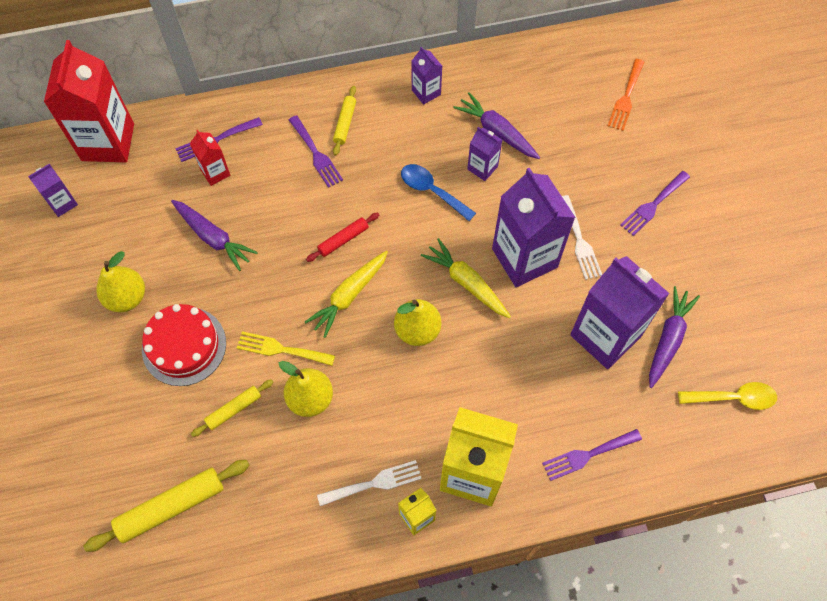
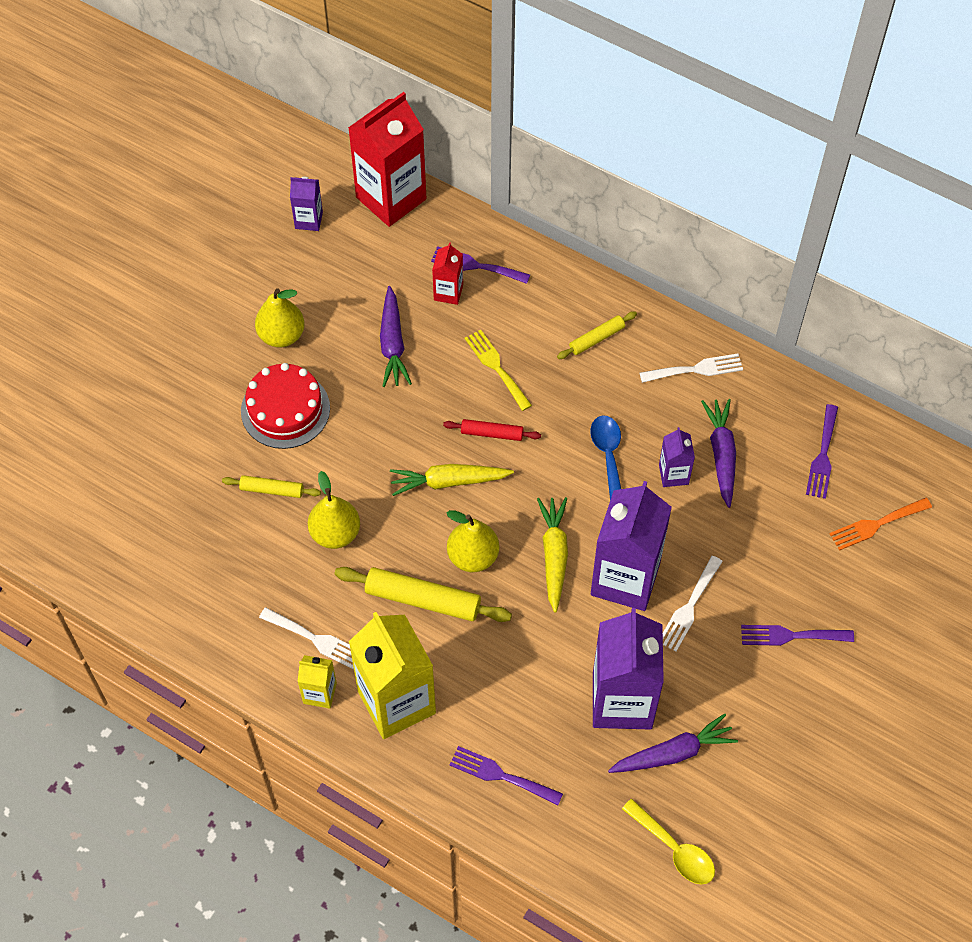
camera: 45 degrees right, 5 degrees down
yellow rolling pin [83,460,250,552] -> yellow rolling pin moved to [335,567,512,622]
yellow fork [237,331,335,366] -> yellow fork moved to [465,329,532,411]
purple fork [289,115,343,188] -> purple fork moved to [806,404,838,499]
purple carton [412,47,442,105] -> white fork [640,353,743,383]

